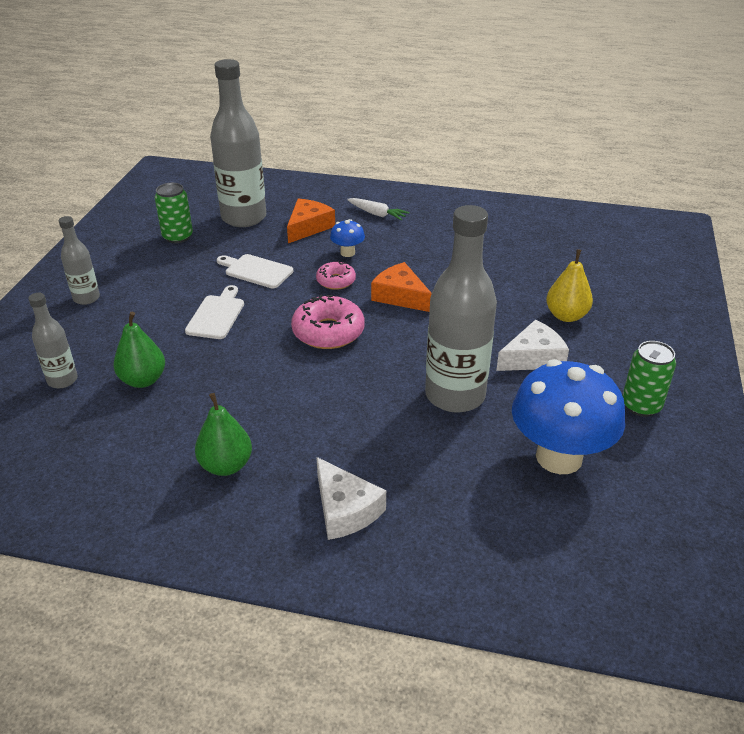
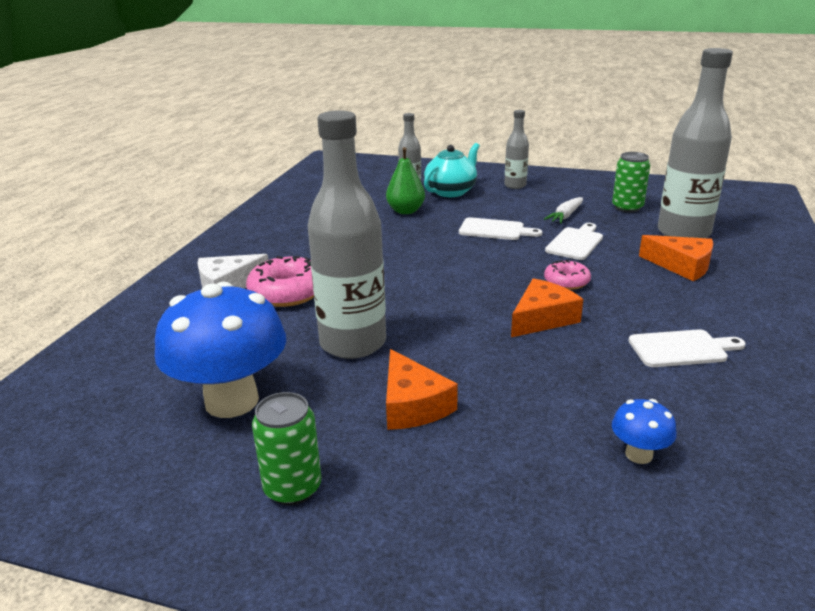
camera: 95 degrees right, 10 degrees down
green pear [195,393,252,476] -> none
pink donut [291,295,365,349] -> pink donut moved to [246,256,314,307]
blue mushroom [330,219,365,257] -> blue mushroom moved to [612,399,677,464]
white carrot [347,198,409,220] -> white carrot moved to [544,197,583,223]
white cheese [496,319,569,371] -> orange cheese [386,349,458,430]
yellow pear [546,249,593,322] -> none
none -> turquoise teapot [424,143,480,197]
none -> white cutting board [628,329,746,367]

